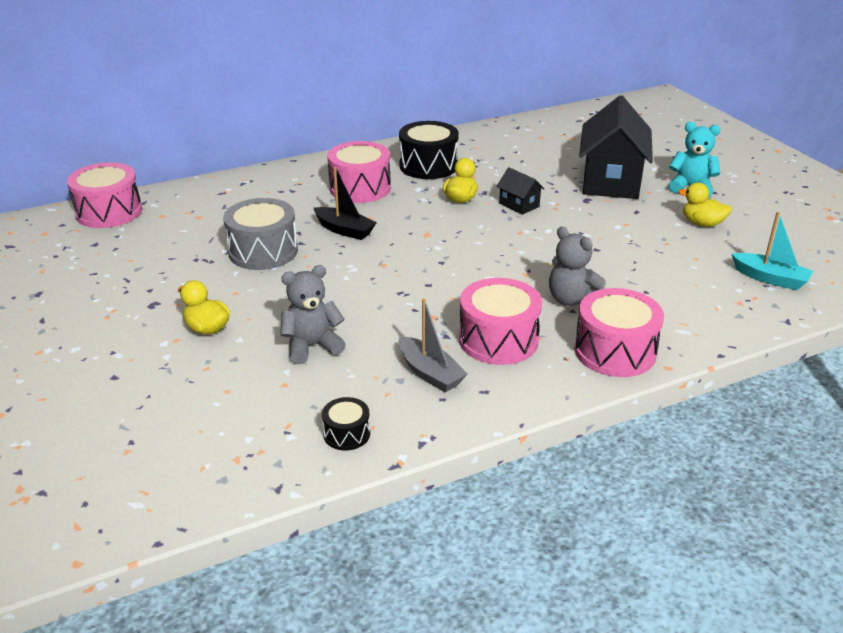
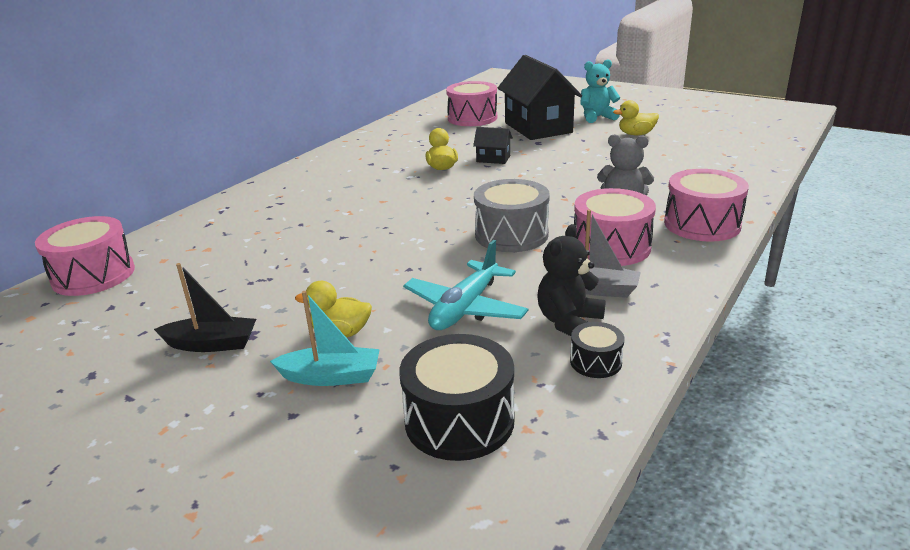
camera: 30 degrees left, 5 degrees down
grey drum [223,198,298,270] -> grey drum moved to [474,179,550,252]
grey teddy bear [281,265,346,364] -> turquoise plane [403,240,529,330]
black boat [314,167,377,240] -> black boat moved to [154,263,256,352]
pink drum [327,141,391,203] -> pink drum moved to [446,81,497,126]
black drum [399,121,459,179] -> black drum moved to [399,334,515,461]
turquoise boat [732,212,813,290] -> turquoise boat moved to [270,291,380,386]
none -> black teddy bear [538,224,606,336]

